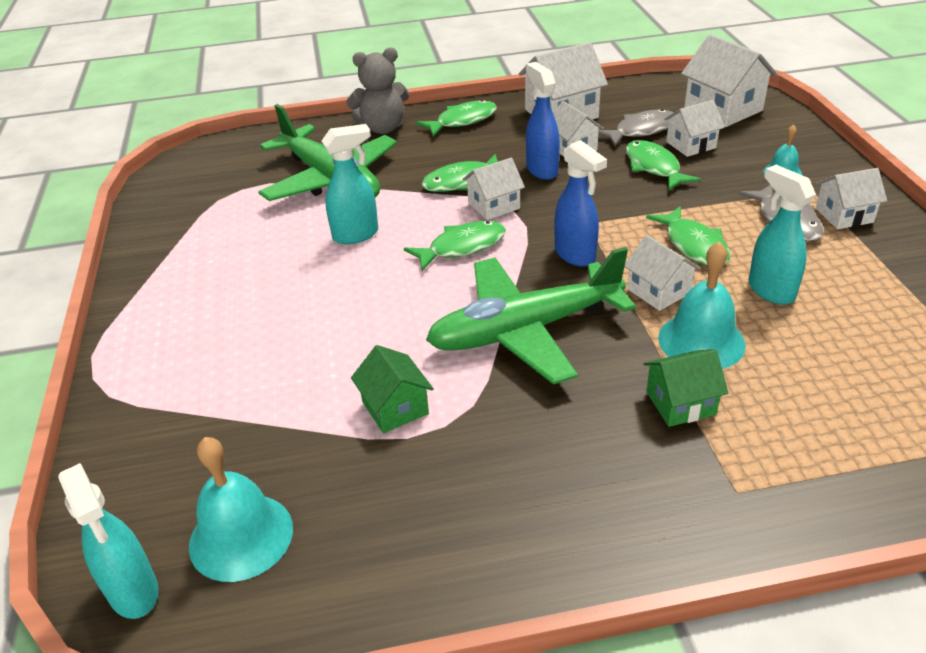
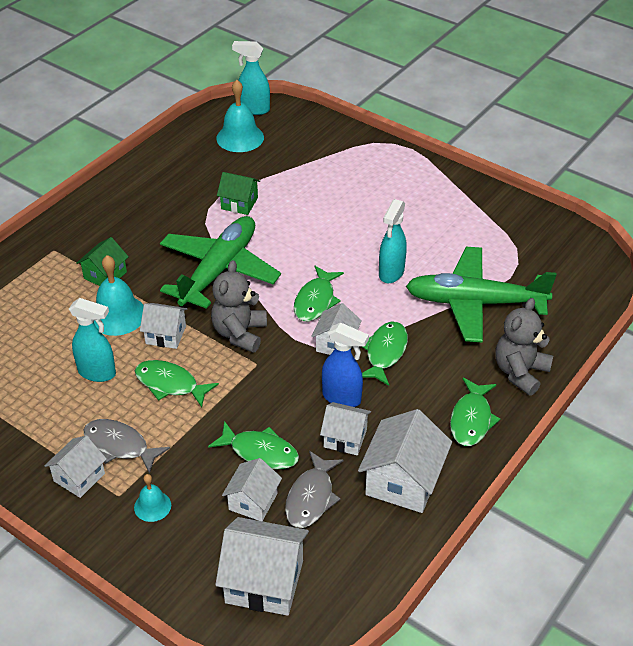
camera: 135 degrees right, 5 degrees up
blue spray bottle [555,140,607,267] -> grey teddy bear [211,260,267,353]

